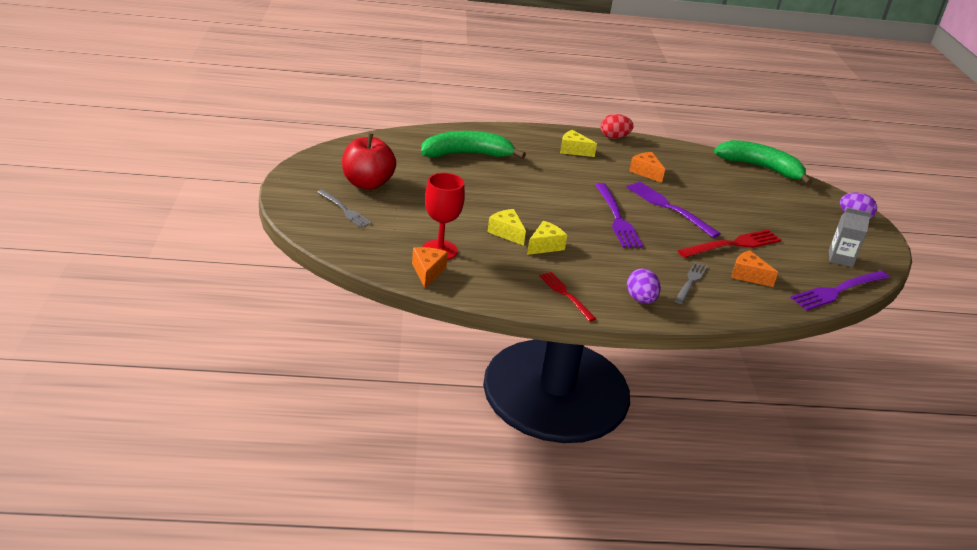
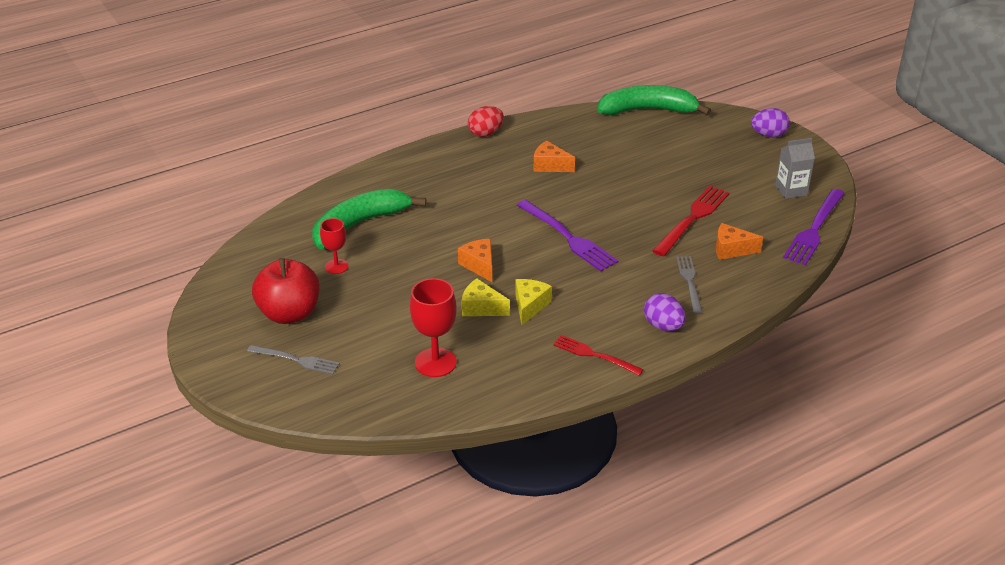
camera: 25 degrees left, 5 degrees up
orange cheese [412,247,448,288] -> orange cheese moved to [458,239,492,282]
yellow cheese [560,130,597,157] -> none
purple fork [626,182,721,238] -> none
none -> red goblet [320,218,348,274]

